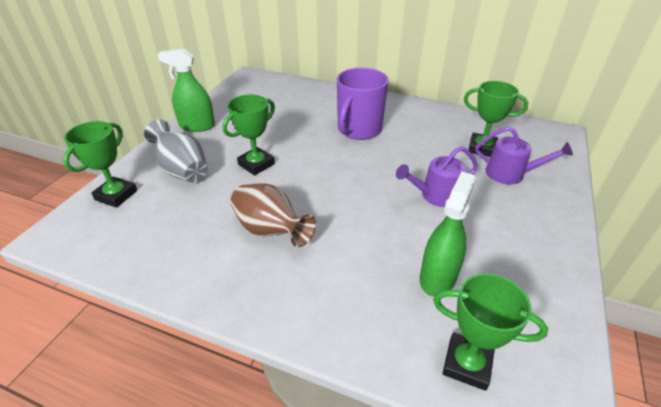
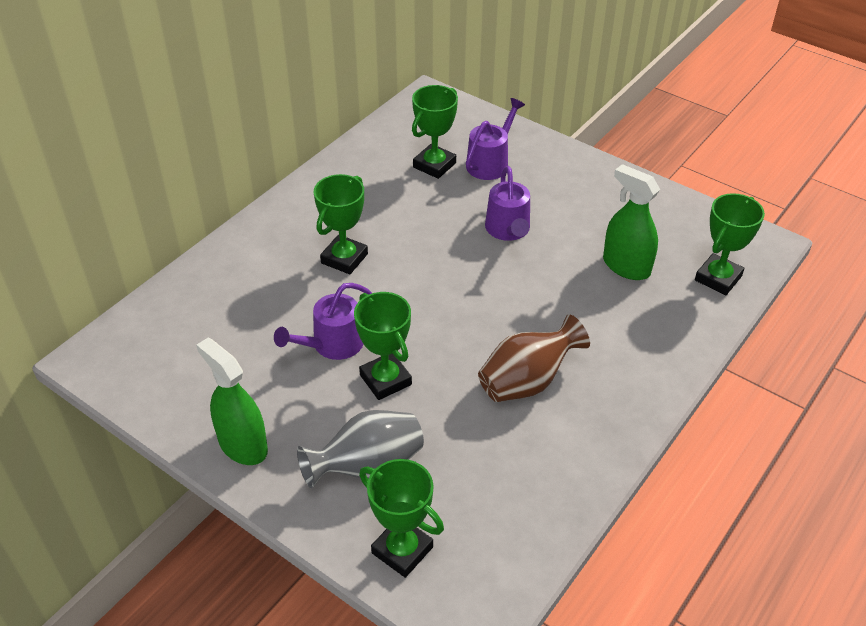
camera: 75 degrees left, 5 degrees up
green spray bottle [158,49,215,132] -> green spray bottle turned 120 degrees clockwise [196,338,268,465]
purple mug [337,68,389,140] -> green trophy [314,174,368,274]
none -> purple watering can [274,283,372,360]

